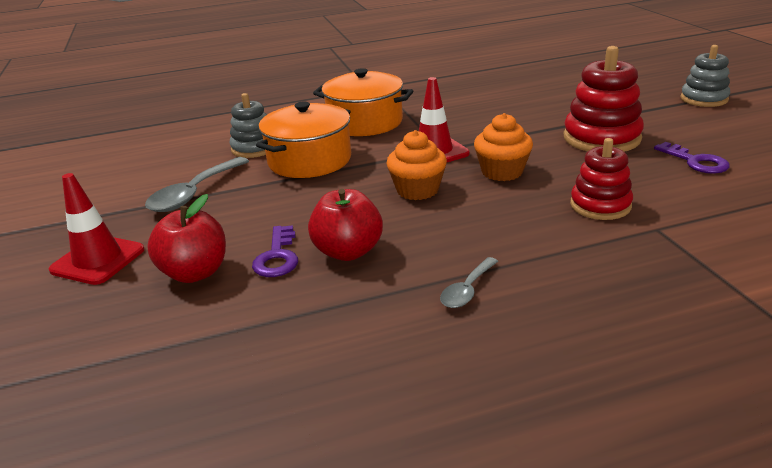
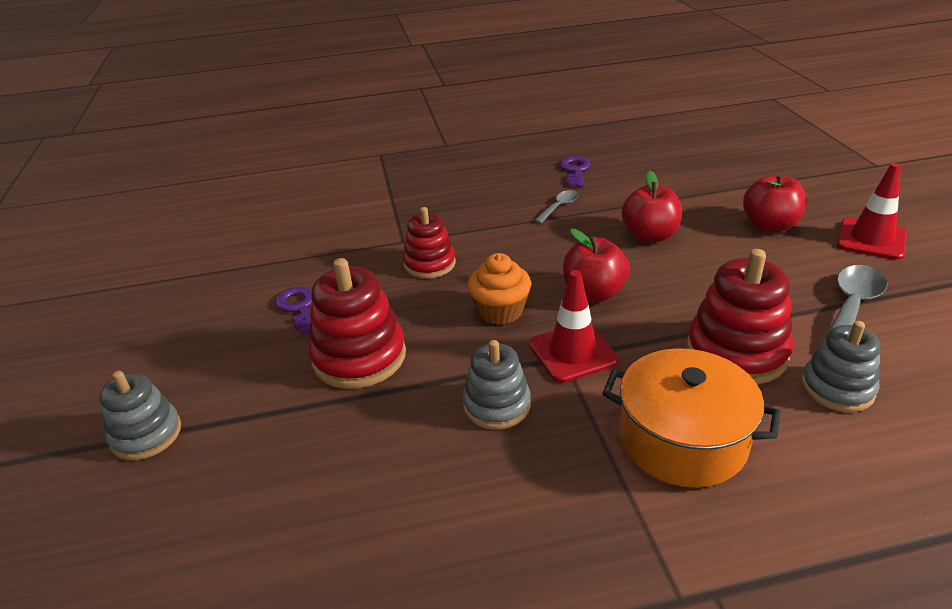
camera: 175 degrees left, 5 degrees up
purple key [252,225,298,277] -> purple key moved to [559,156,591,187]
orange pot [256,102,351,178] -> red stacking toy [687,249,793,384]
orange cupcake [387,130,447,200] -> red apple [563,229,630,302]
none -> grey stacking toy [462,340,531,430]

